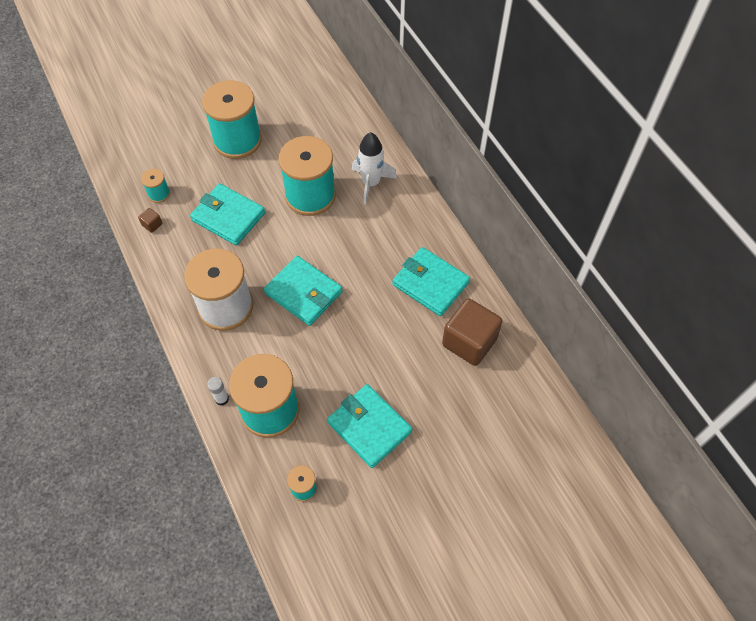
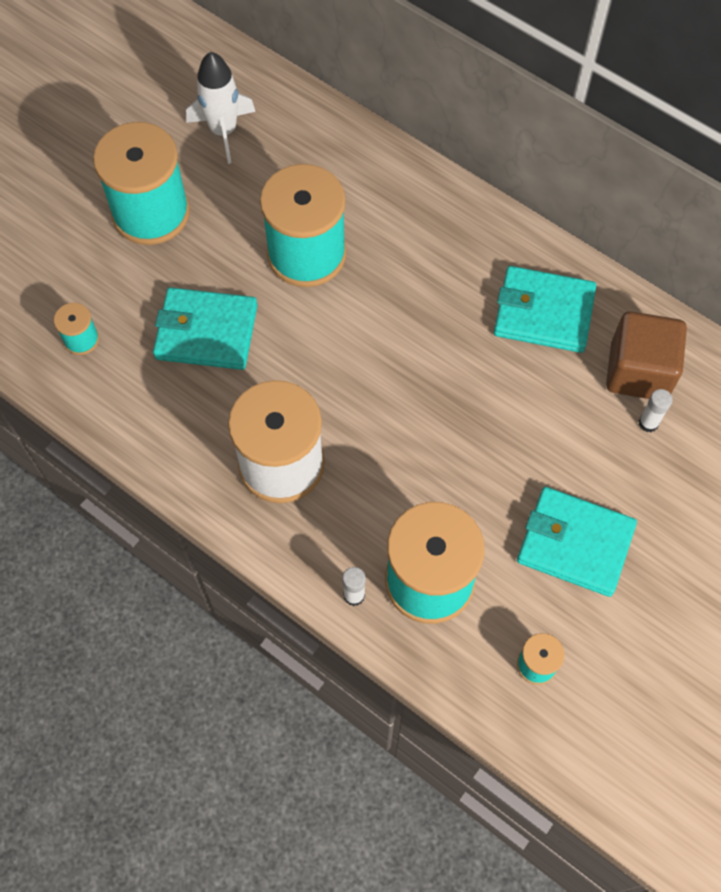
camera: 25 degrees left, 5 degrees up
brown cube [138,208,163,233] -> none
turquoise wallet [264,256,342,326] -> none
white rocket [352,132,397,205] -> white rocket moved to [186,52,256,164]
none -> white glue stick [639,389,673,432]

